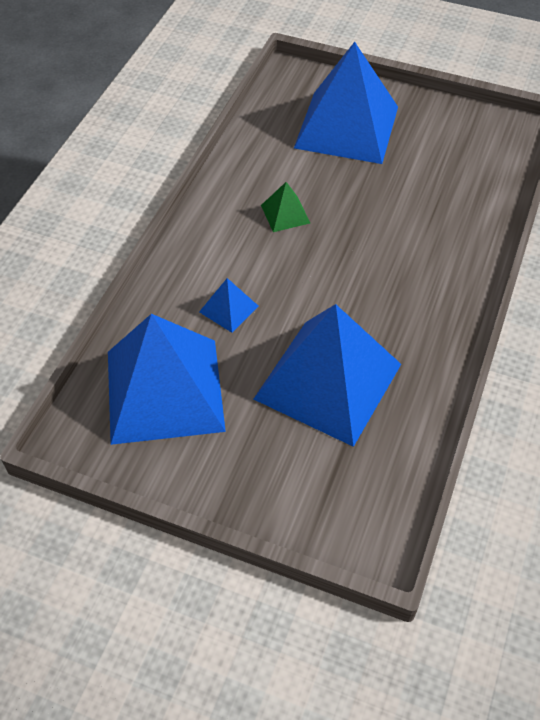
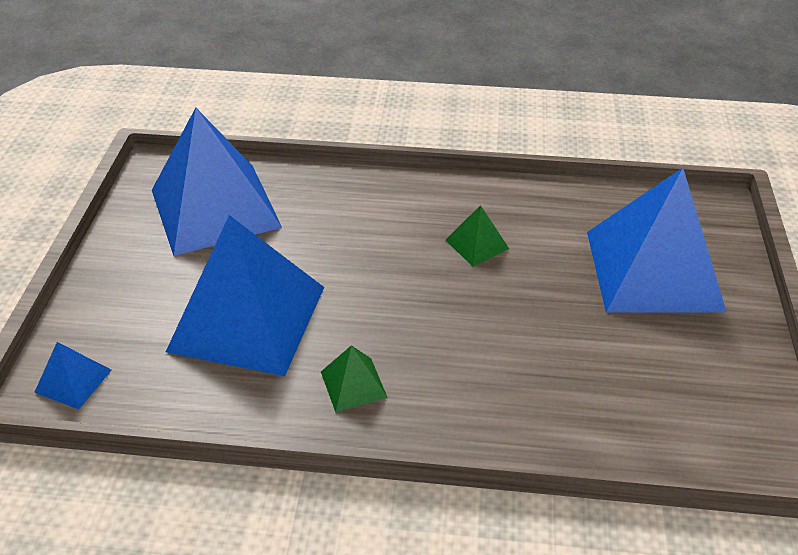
camera: 75 degrees right, 10 degrees down
blue pyramid [199,278,259,333] -> blue pyramid moved to [34,342,112,409]
none -> green pyramid [321,345,388,412]

